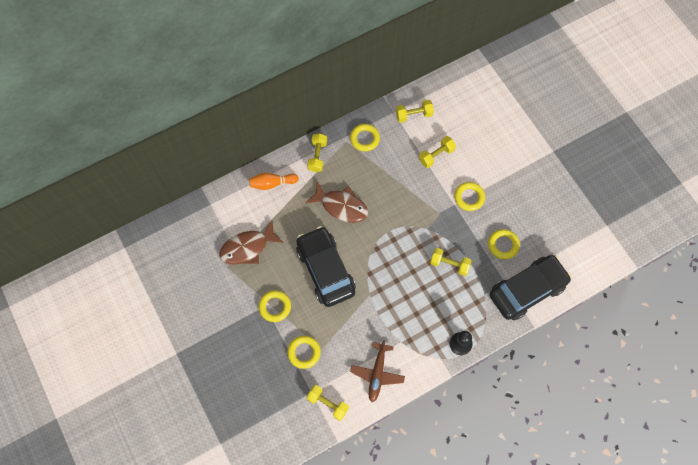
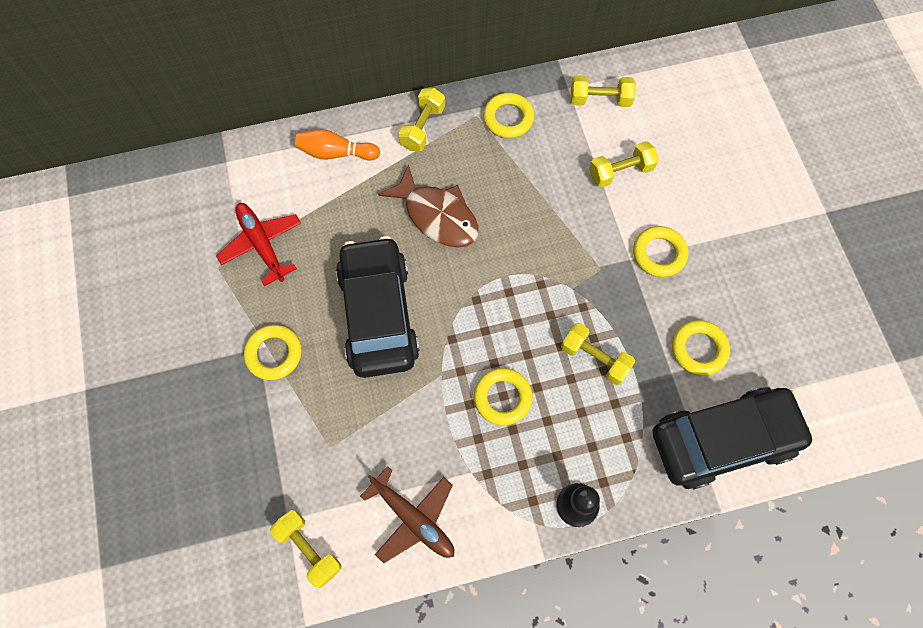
camera: 15 degrees right, 0 degrees up
brown fish [219,221,284,265] -> red plane [216,203,301,286]
yellow ring [287,336,321,369] -> yellow ring moved to [474,368,533,426]
brown plane [350,340,405,402] -> brown plane turned 75 degrees counterclockwise [360,466,455,563]

